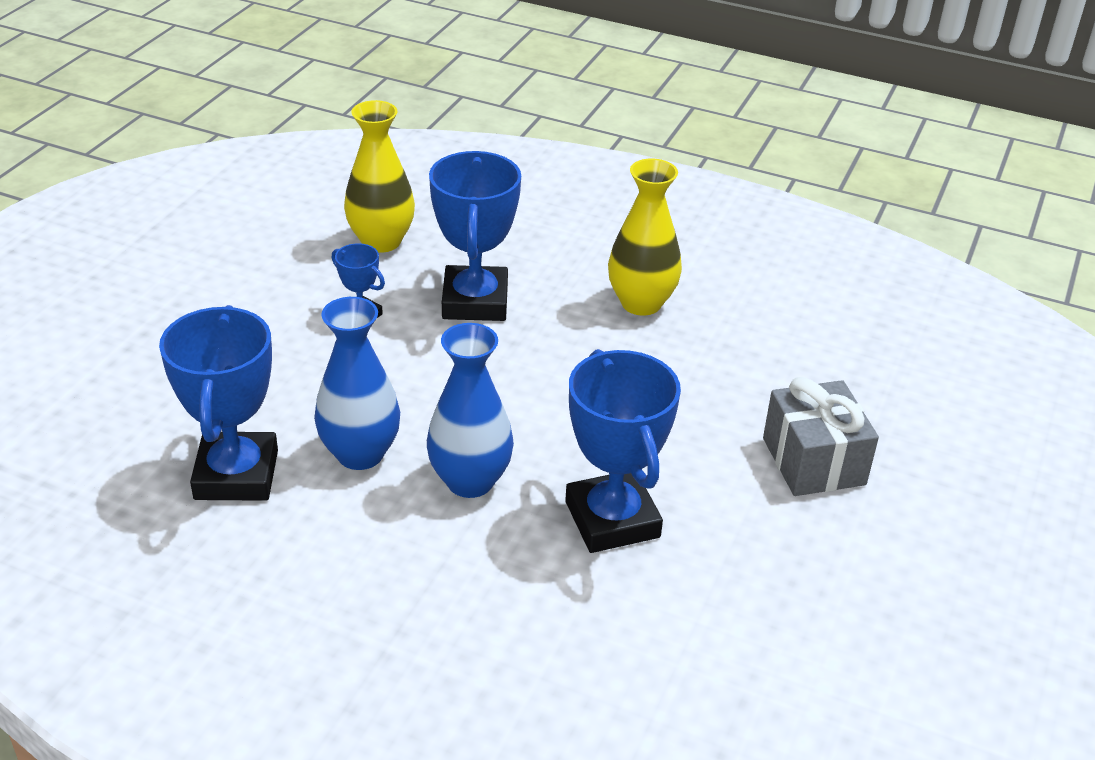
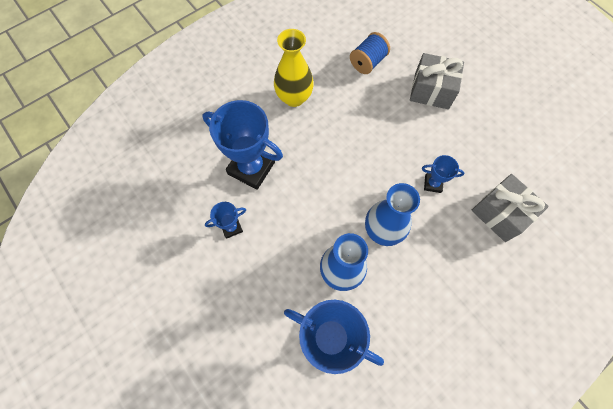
camera: 60 degrees left, 30 degrees up
yellow vase [344,100,415,253] -> none
blue trophy [565,349,681,553] -> blue trophy [422,155,465,193], size x0.48
none -> blue spool [350,32,390,74]
none -> grey gift [471,174,549,242]

